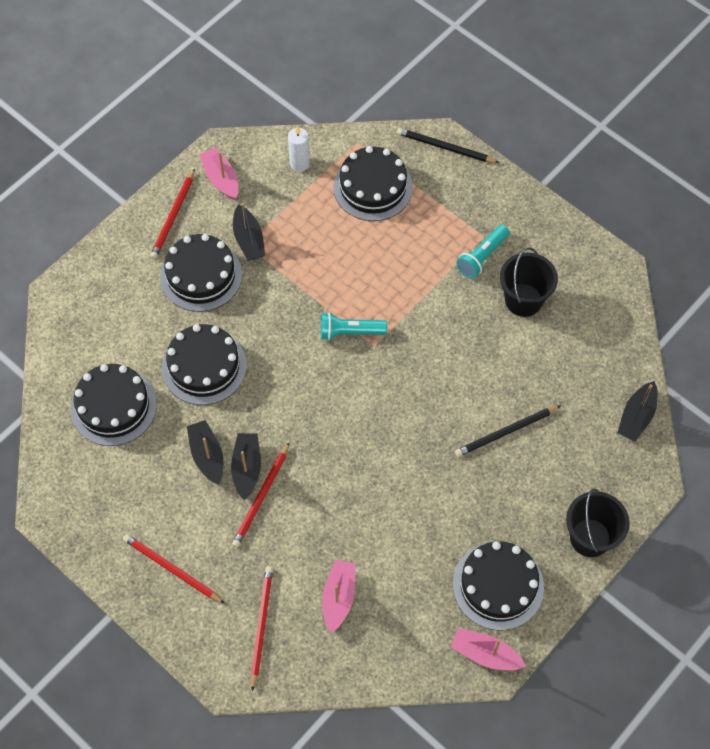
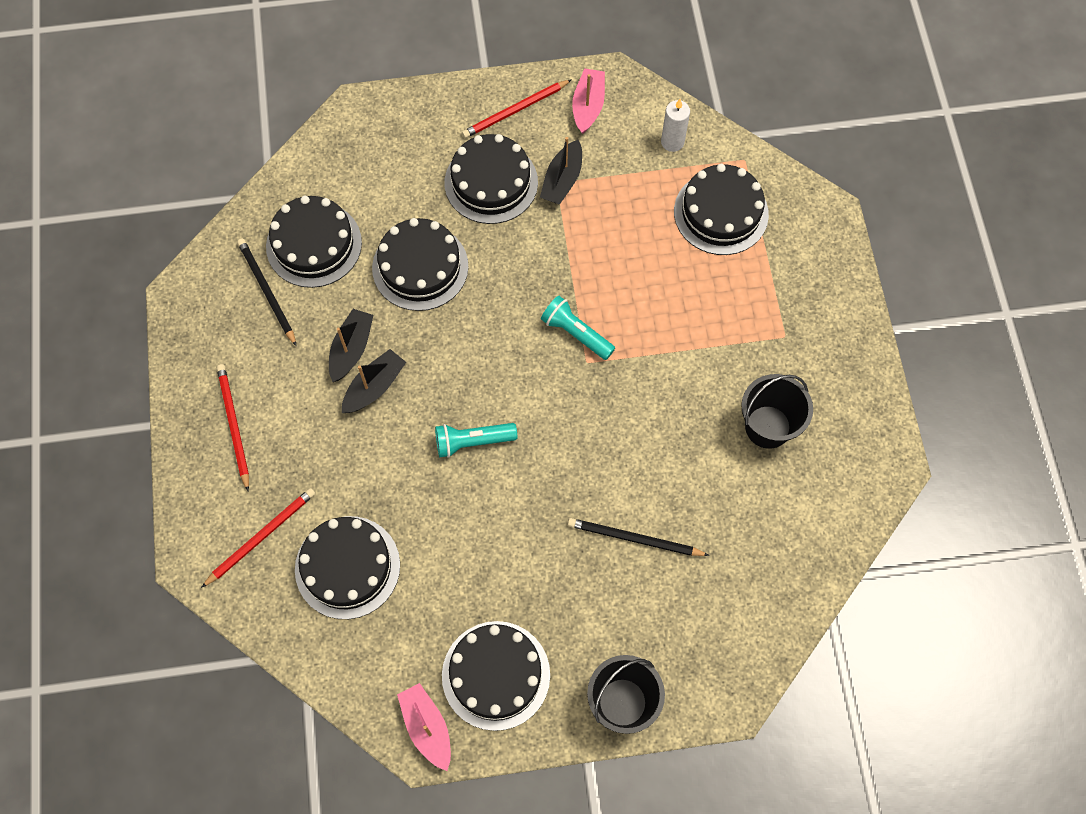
camera: 40 degrees right, 5 degrees up
red pencil [232,442,290,548] -> none
pink boat [322,560,355,633] -> black cake [295,516,400,619]
black pencil [397,128,499,163] -> black pencil moved to [237,238,297,346]
turquoise flashlight [456,225,509,278] -> turquoise flashlight moved to [435,423,517,458]
black boat [617,381,658,442] -> none

